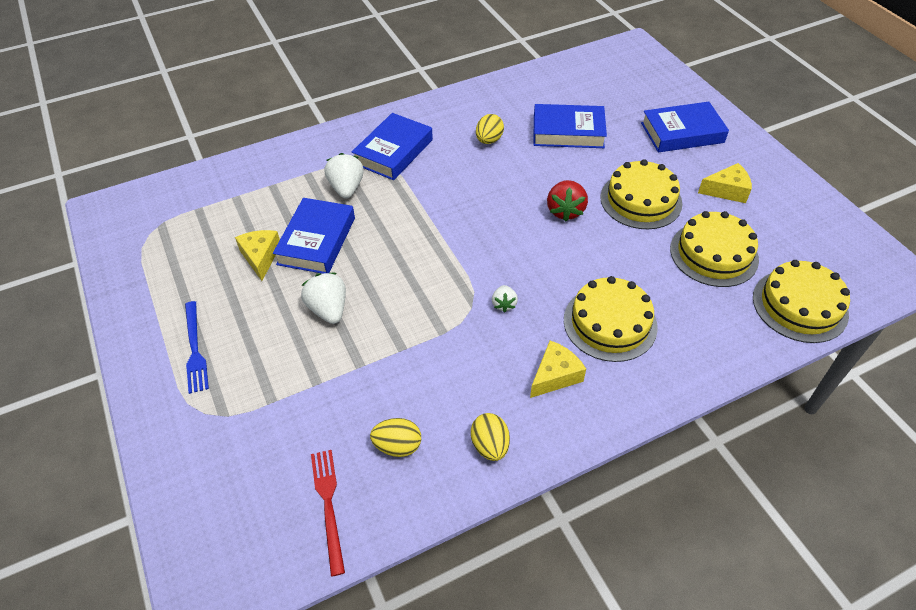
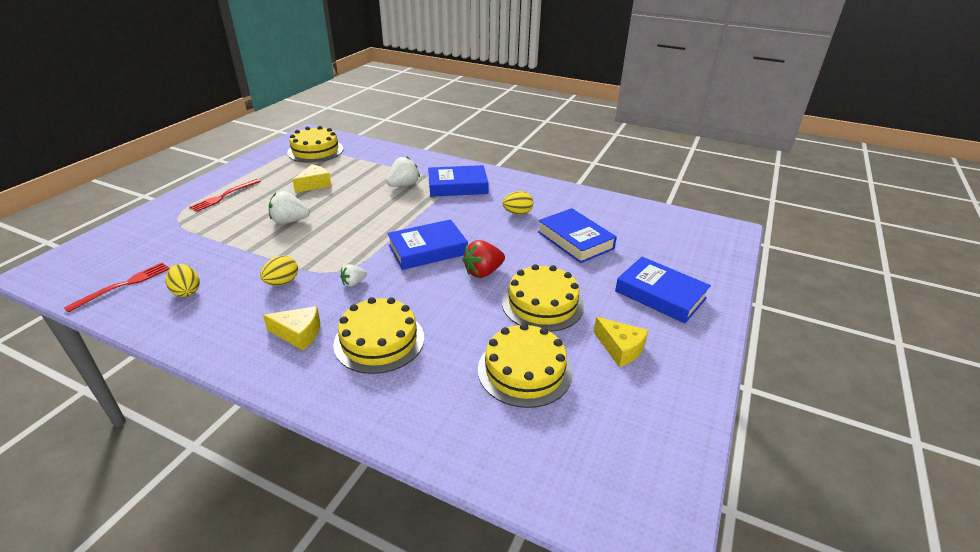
camera: 50 degrees right, 15 degrees down
blue fork [185,301,209,394] -> red fork [189,179,261,212]
blue book [273,198,355,274] -> blue book moved to [387,219,468,270]
white strawberry [301,273,346,324] -> white strawberry turned 120 degrees counterclockwise [269,191,310,224]
yellow egg [471,413,510,461] -> yellow egg moved to [260,256,298,286]
yellow cake [753,260,850,343] -> yellow cake moved to [287,126,343,163]

